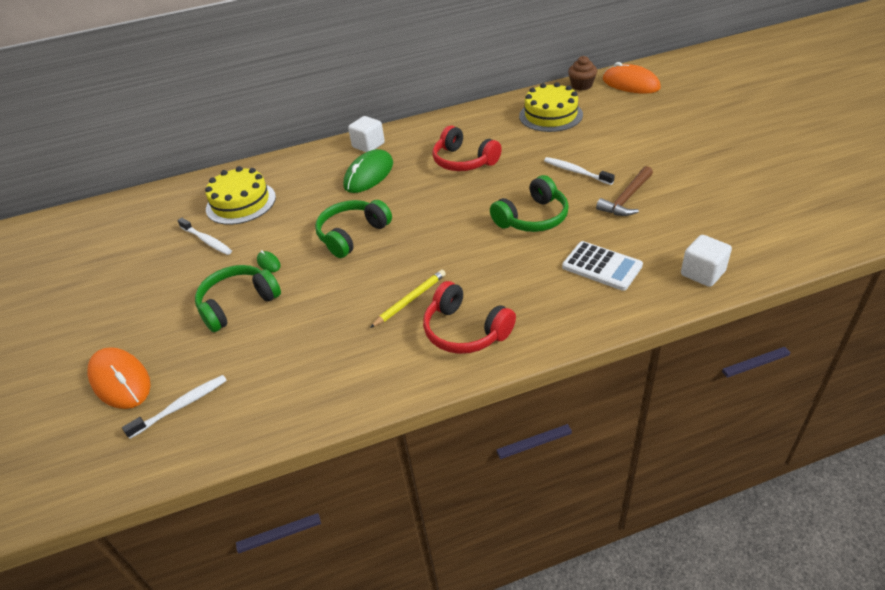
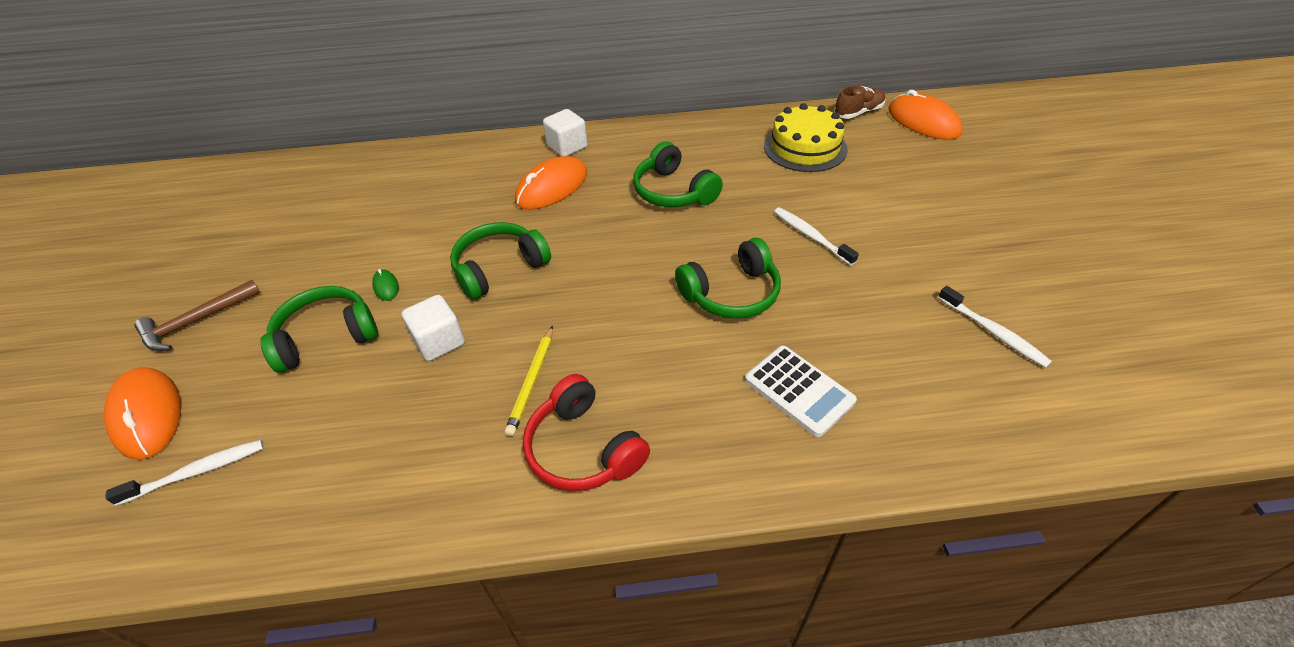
camera: 10 degrees right, 5 degrees up
white toothbrush [177,218,232,255] -> white toothbrush moved to [938,286,1052,368]
yellow cake [205,166,276,225] -> none
green mouse [344,149,393,193] -> orange mouse [515,156,588,209]
yellow pencil [370,270,446,328] -> yellow pencil turned 135 degrees clockwise [505,326,553,436]
red headphones [432,126,502,171] -> green headphones [633,142,723,207]
brown cupcake [568,56,597,90] -> brown shoe [834,86,886,119]
brown hammer [596,166,653,216] -> brown hammer moved to [134,280,261,351]
white cube [681,235,732,287] -> white cube moved to [402,295,465,361]

